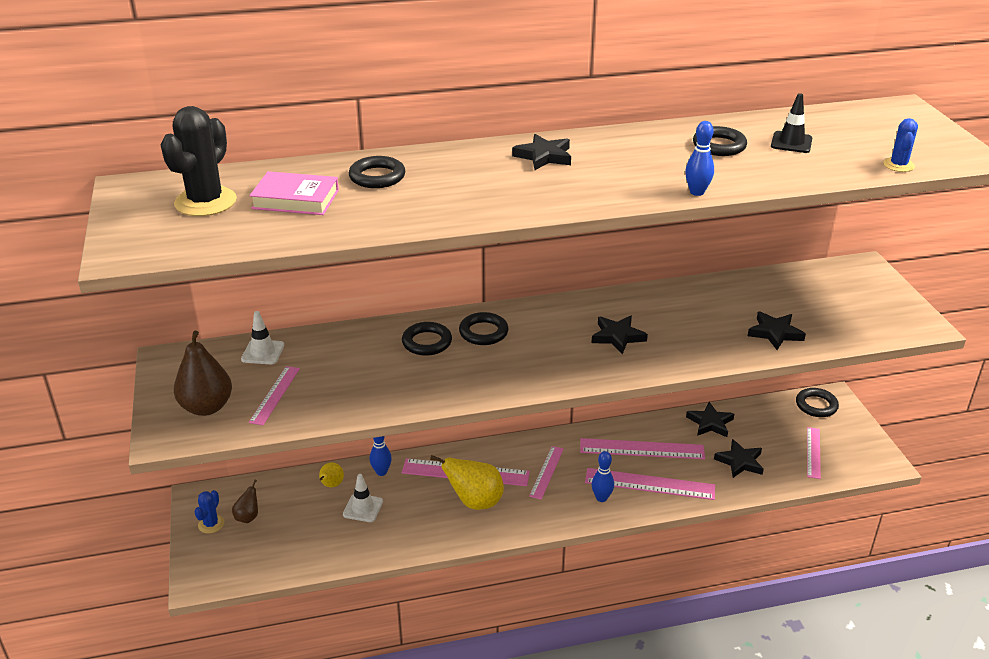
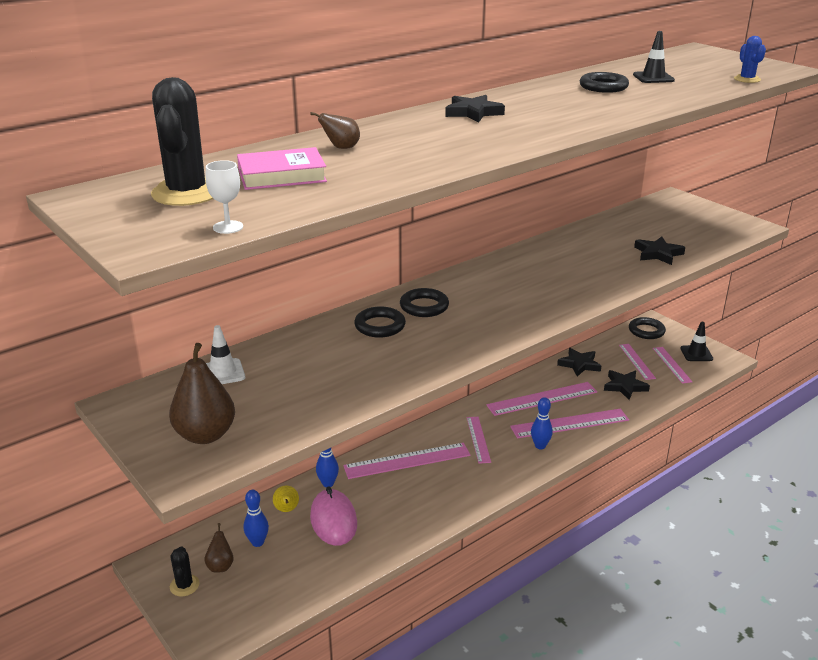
camera: 25 degrees left, 5 degrees down
blue cactus [194,490,224,534] -> black cactus [170,546,199,596]
pink ruler [249,366,300,425] -> pink ruler moved to [619,344,656,380]
white traffic cone [343,474,383,522] -> pink mouse [310,486,357,546]
black ring [349,156,405,188] -> brown pear [310,112,360,149]
yellow pear [430,455,504,510] -> none
black star [591,316,648,354] -> none
blue bowling pin [685,121,714,196] -> blue bowling pin moved to [244,490,269,547]
none -> white goblet [206,160,243,234]
none -> black traffic cone [680,322,713,361]

